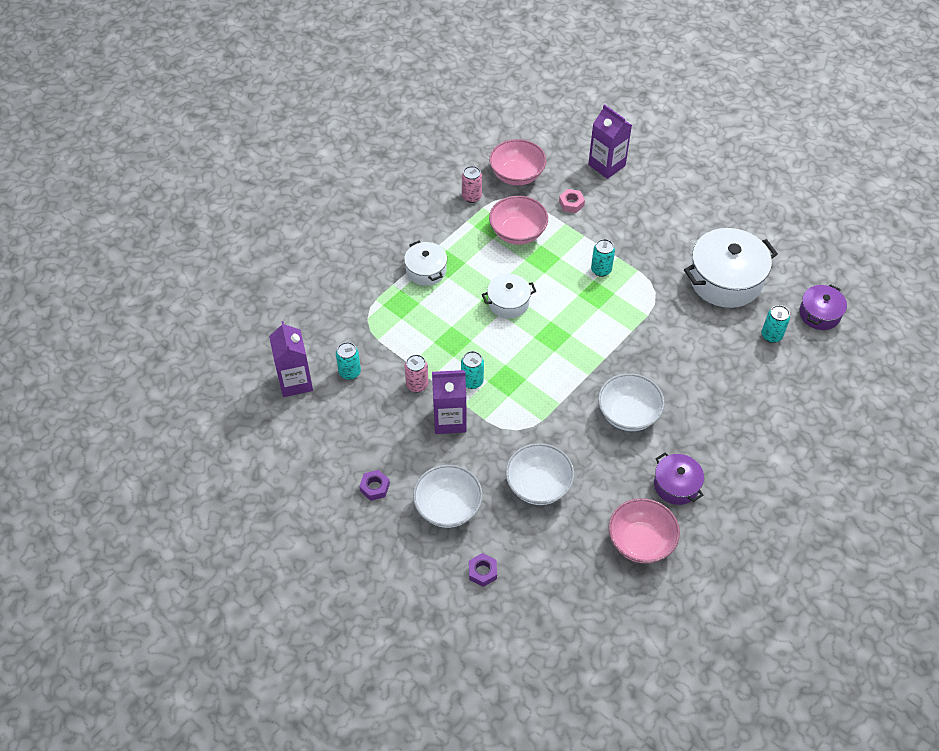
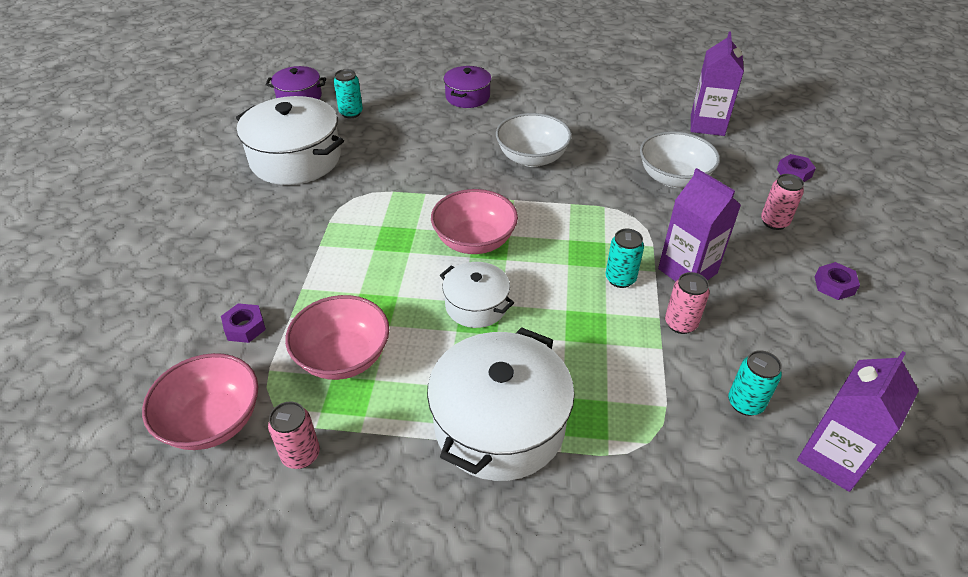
camera: 125 degrees left, 10 degrees down
white pot [404,241,447,286] -> white pot [427,327,575,481], size x1.81
white bowl [413,465,483,528] -> pink can [761,174,804,230]
pink nut [559,189,585,213] -> purple nut [221,303,266,343]
purple carton [588,104,632,179] -> purple carton moved to [691,32,744,136]
turquoise can [591,239,615,277] -> none
pink bowl [609,498,680,563] -> pink bowl moved to [431,189,518,254]
purple pot [654,452,704,505] -> purple pot moved to [444,66,492,108]

